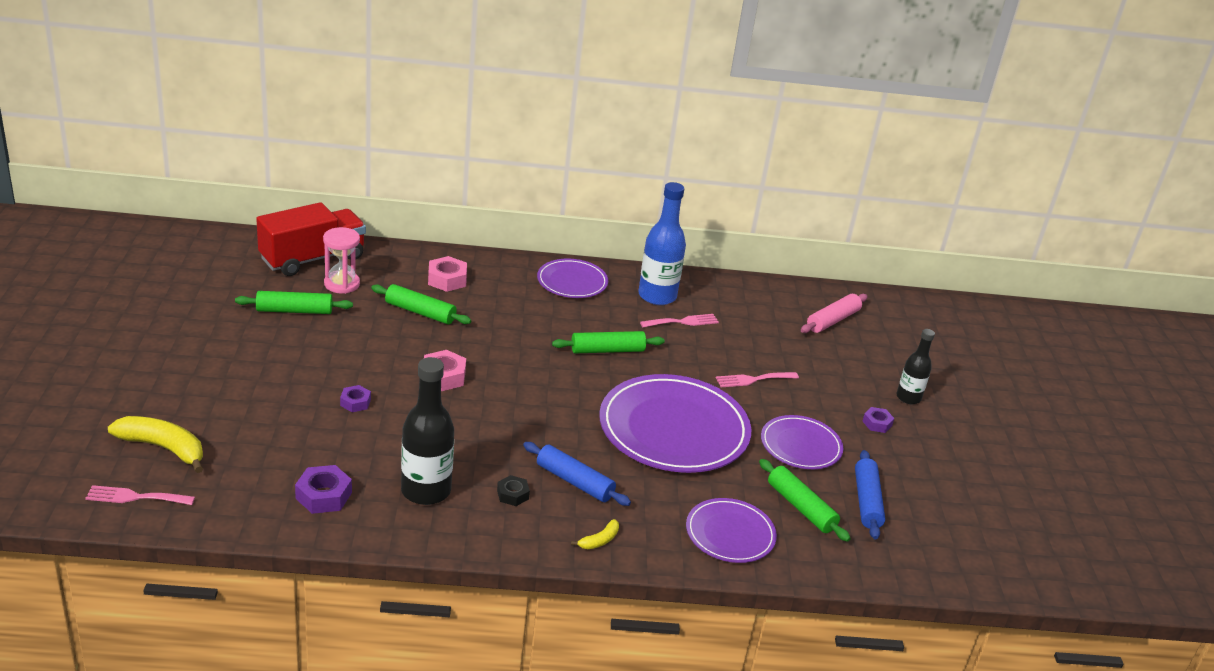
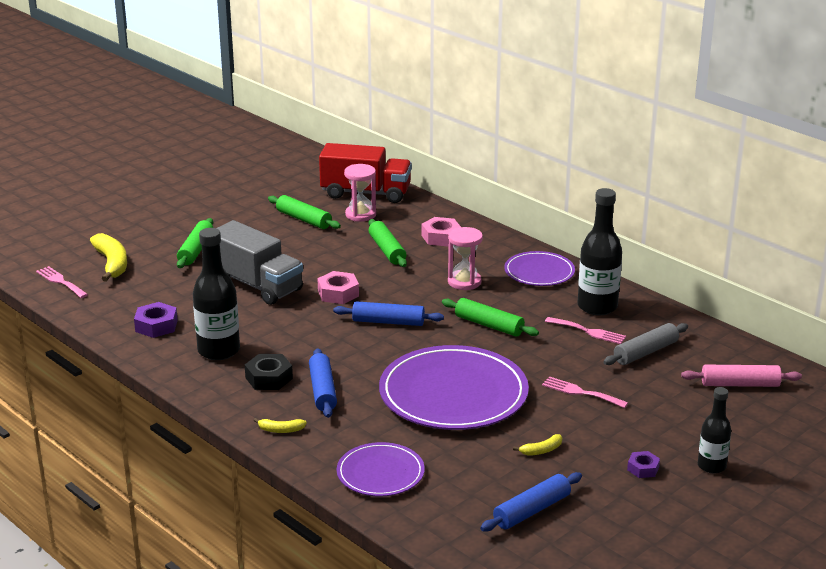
camera: 50 degrees right, 5 degrees down
purple nut [340,385,371,412] -> grey truck [217,220,303,305]
black nut [497,475,530,506] -> black nut [245,354,293,390], size x1.60
blue bottle [638,182,686,305] -> black bottle [578,188,622,315]
green rolling pin [759,459,851,542] -> green rolling pin moved to [177,218,213,268]
purple plate [761,415,843,469] -> yellow banana [513,434,562,456]
none -> blue rolling pin [333,301,444,326]
none -> pink hourglass [448,227,483,290]
none -> grey rolling pin [603,323,688,365]

